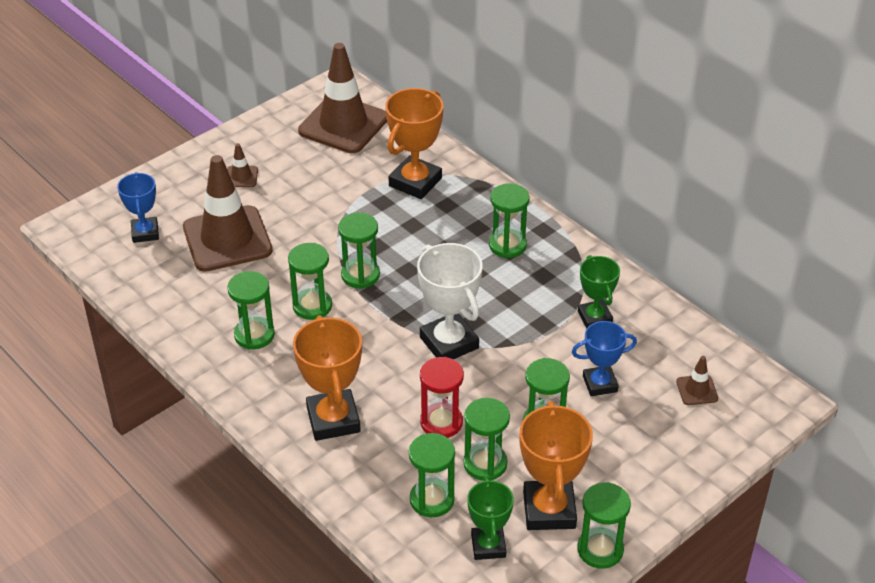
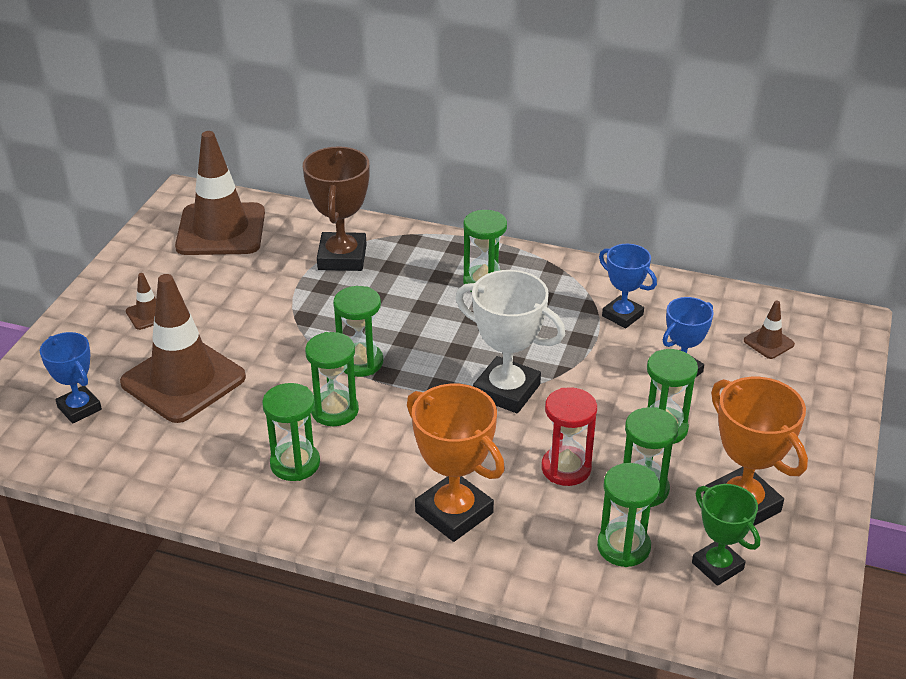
camera: 30 degrees left, 5 degrees down
orange trophy [385,88,443,199] -> brown trophy [303,146,369,271]
green hourglass [577,482,631,569] -> none
green trophy [578,255,620,328] -> blue trophy [599,244,657,328]

